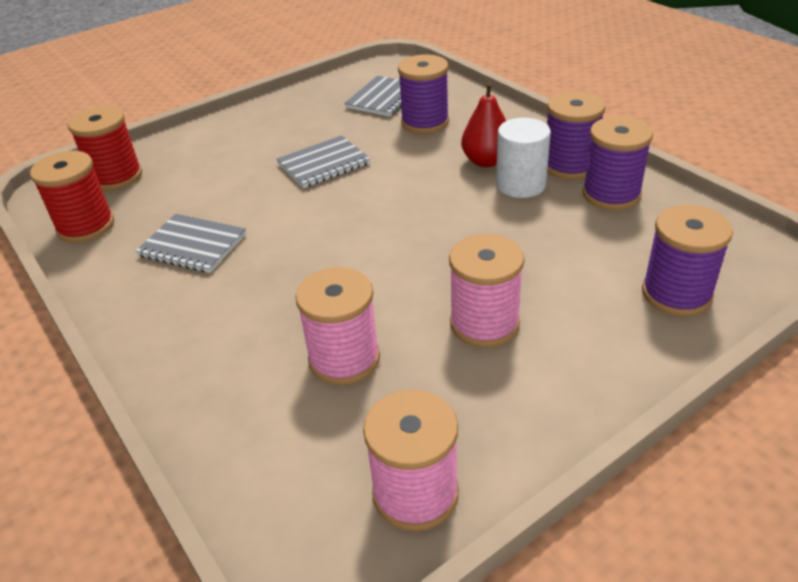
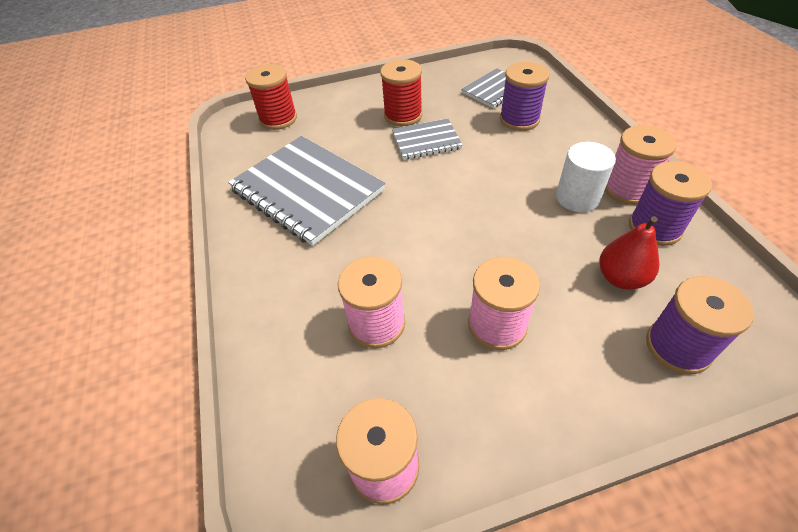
camera: 20 degrees right, 10 degrees up
red spool [30,151,114,243] -> red spool moved to [380,59,423,126]
grey notebook [136,214,246,273] -> grey notebook [228,136,385,246], size x1.92
red pear [461,82,506,167] -> red pear moved to [599,216,659,290]
purple spool [547,91,606,180] -> pink spool [605,125,677,205]

